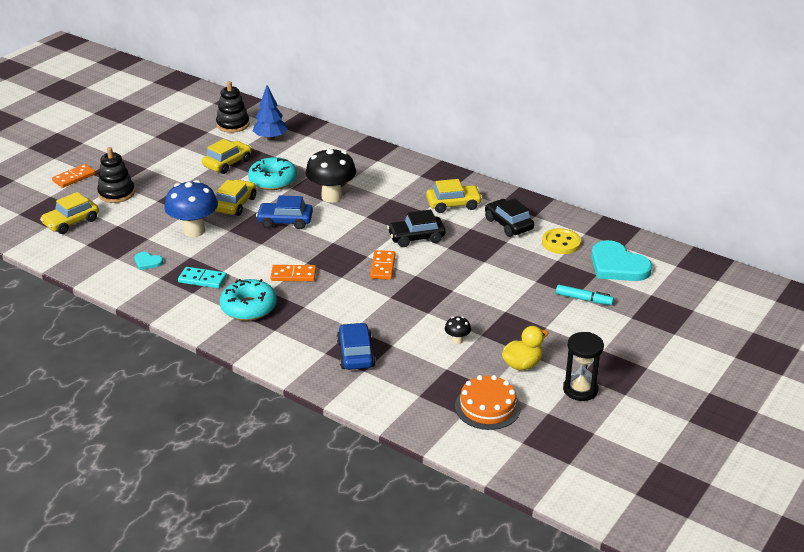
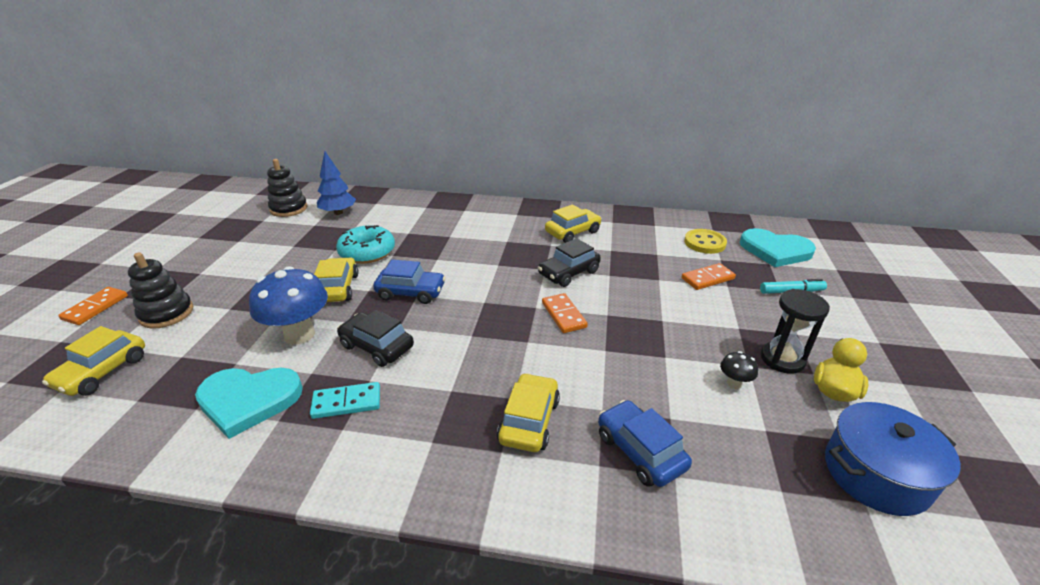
camera: 25 degrees left, 0 degrees up
turquoise heart [135,252,163,270] -> turquoise heart [195,368,303,439], size x2.18
yellow car [202,139,251,174] -> yellow car moved to [497,373,560,452]
turquoise donut [220,279,277,321] -> none
blue car [256,195,313,229] -> blue car turned 150 degrees counterclockwise [373,260,446,304]
orange domino [270,265,316,281] -> orange domino moved to [682,263,736,290]
black mushroom [305,148,356,203] -> none
orange cake [455,375,521,430] -> blue pot [825,402,961,516]
black car [485,198,534,237] -> black car moved to [337,310,414,367]
black hourglass [563,332,604,401] -> black hourglass moved to [761,289,830,374]

